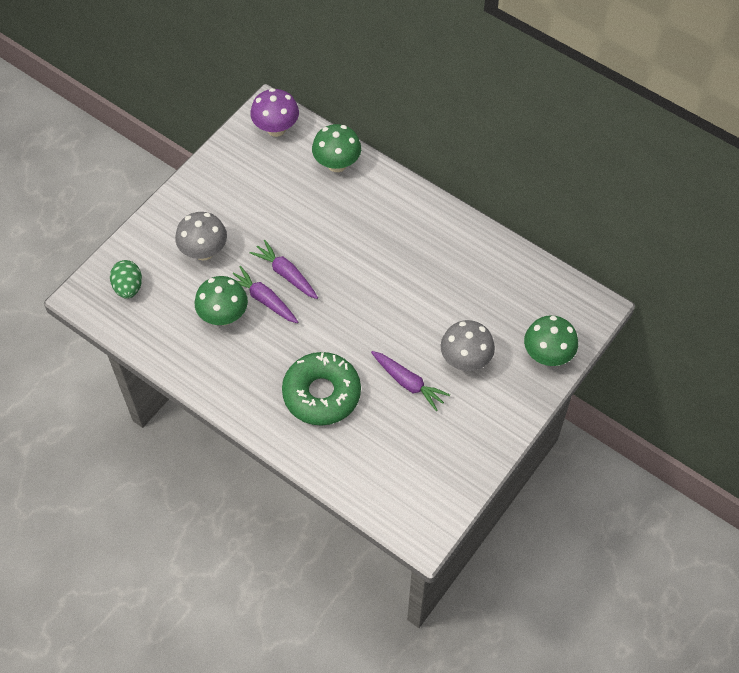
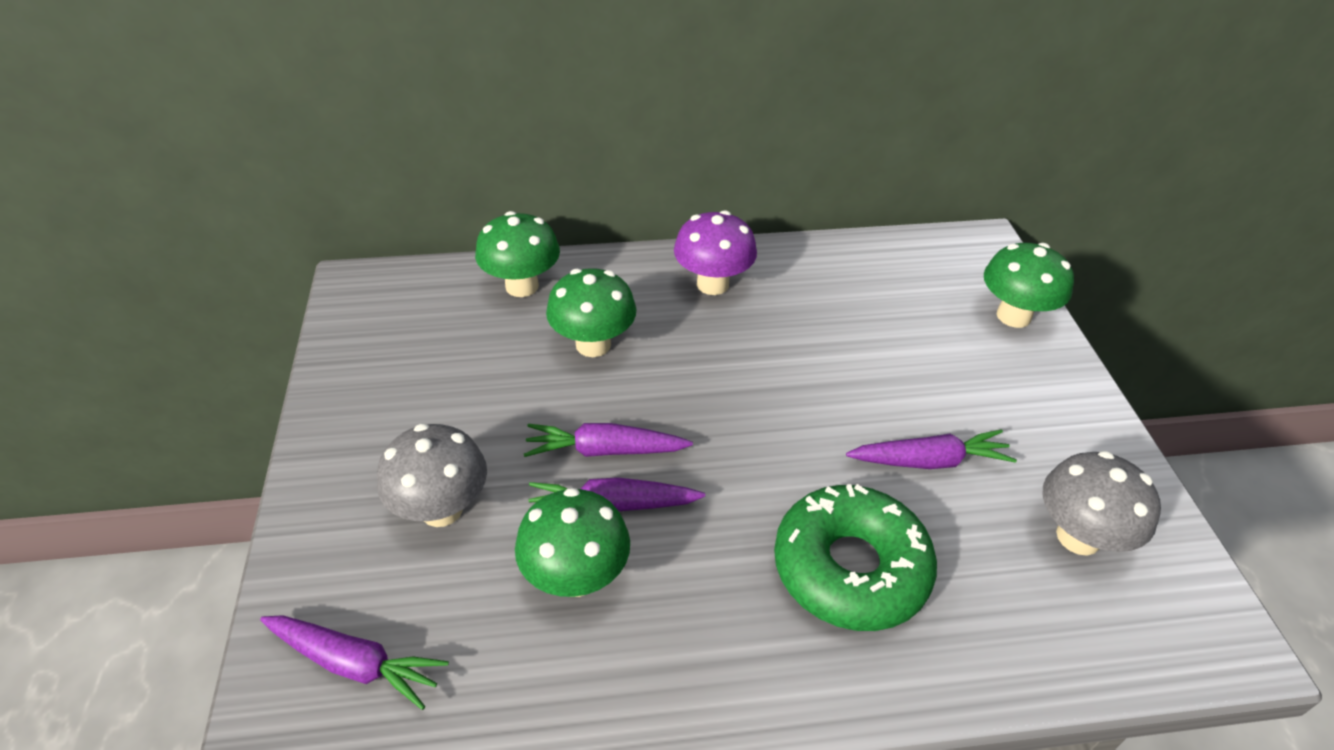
camera: 45 degrees left, 15 degrees down
green egg [110,260,142,299] -> purple carrot [260,615,449,710]
purple mushroom [250,88,299,137] -> purple mushroom moved to [674,210,757,295]
grey mushroom [441,320,495,371] -> grey mushroom moved to [1043,451,1161,556]
none -> green mushroom [546,268,636,357]

